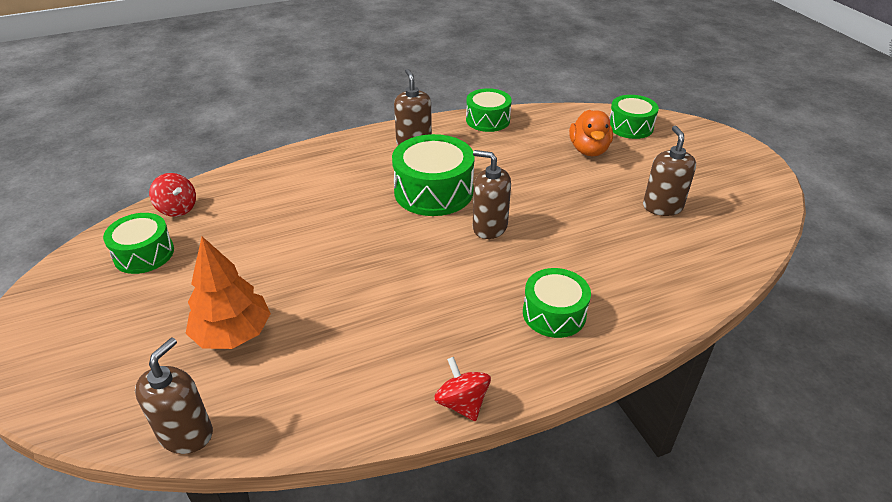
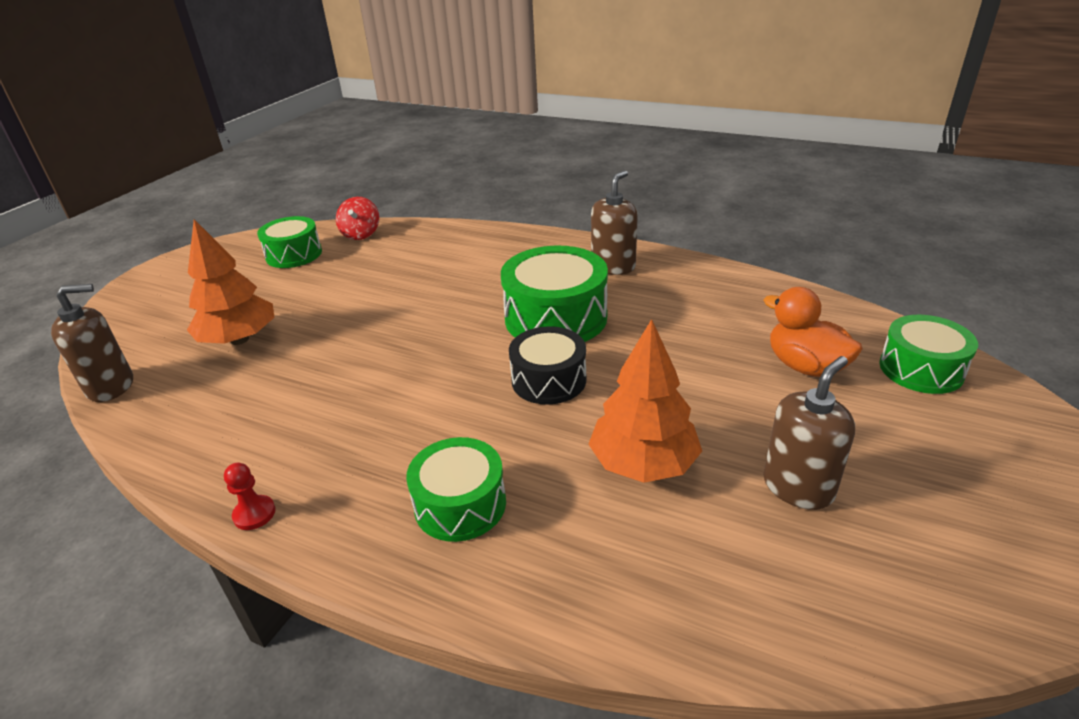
camera: 50 degrees right, 5 degrees down
red spinning top [434,357,491,421] -> red pawn [224,463,276,530]
green drum [466,88,512,132] -> none
brown soap dispenser [473,150,511,239] -> black drum [509,326,586,405]
orange duck [569,110,613,156] -> orange duck turned 90 degrees clockwise [764,287,863,377]
none -> orange tree [588,319,702,483]

